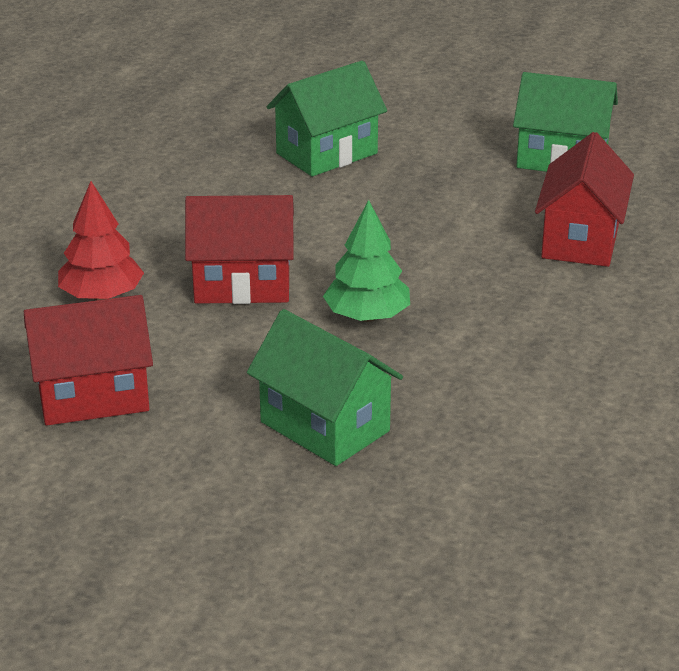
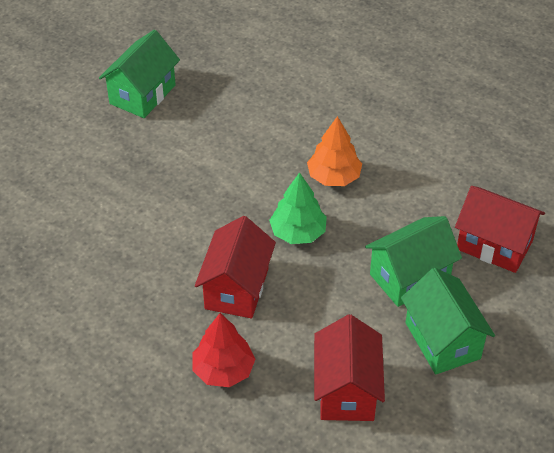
camera: 75 degrees left, 15 degrees up
green house [267,60,387,177] -> green house moved to [401,268,495,374]
red house [535,132,634,267] -> red house moved to [455,186,545,273]
none -> orange tree [307,116,362,186]

